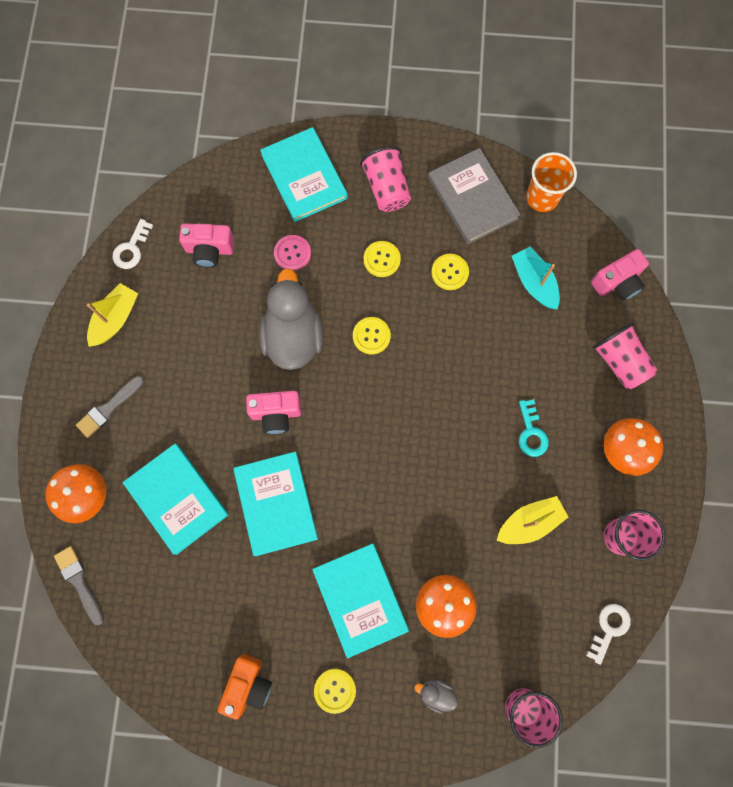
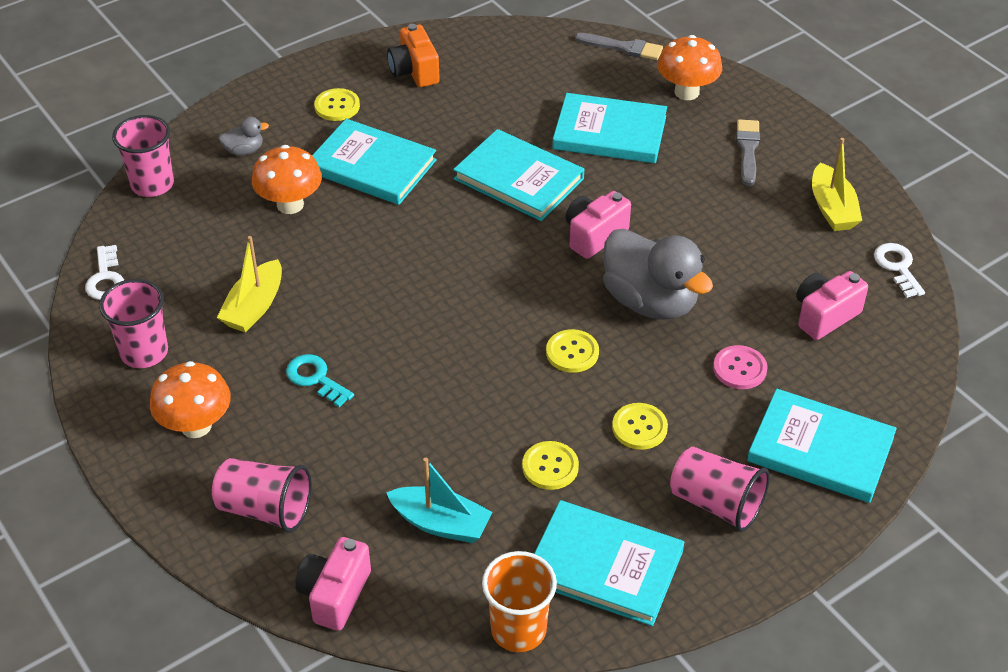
camera: 140 degrees right, 30 degrees down
grey book [428,148,521,244] -> turquoise book [534,500,684,626]

